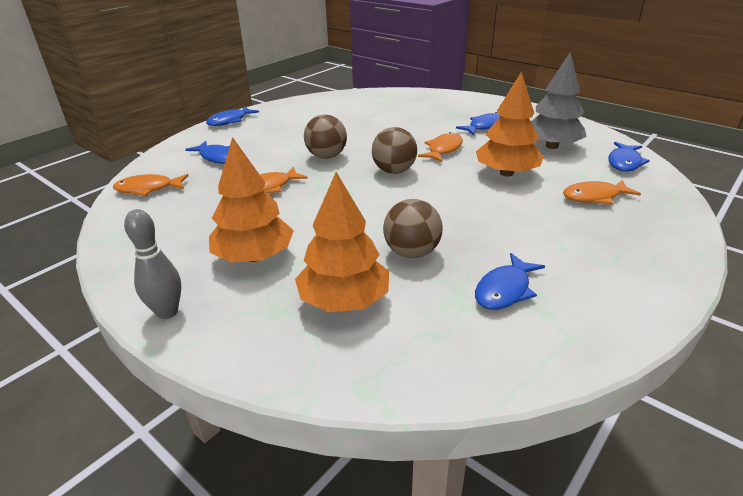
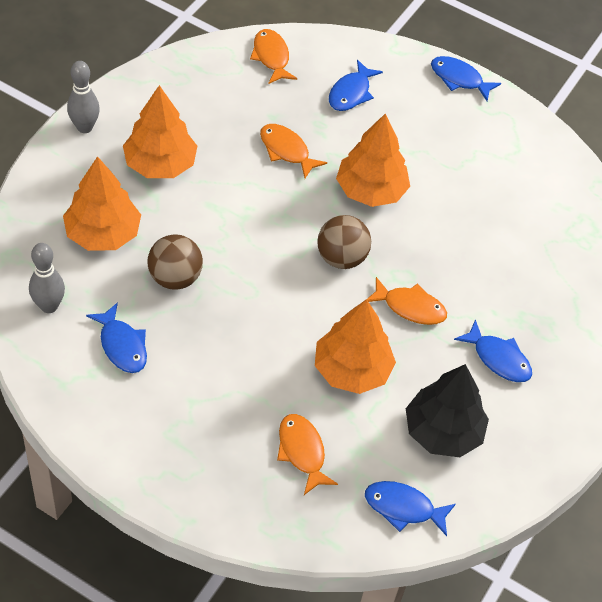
camera: 75 degrees right, 20 degrees up
brown ball [304,115,347,159] -> orange tree [336,113,410,207]
blue fish [475,253,545,310] -> blue fish turned 150 degrees counterclockwise [86,302,147,373]
grey tree [531,51,587,149] -> black tree [406,364,489,457]
none -> grey bowling pin [29,243,65,313]

